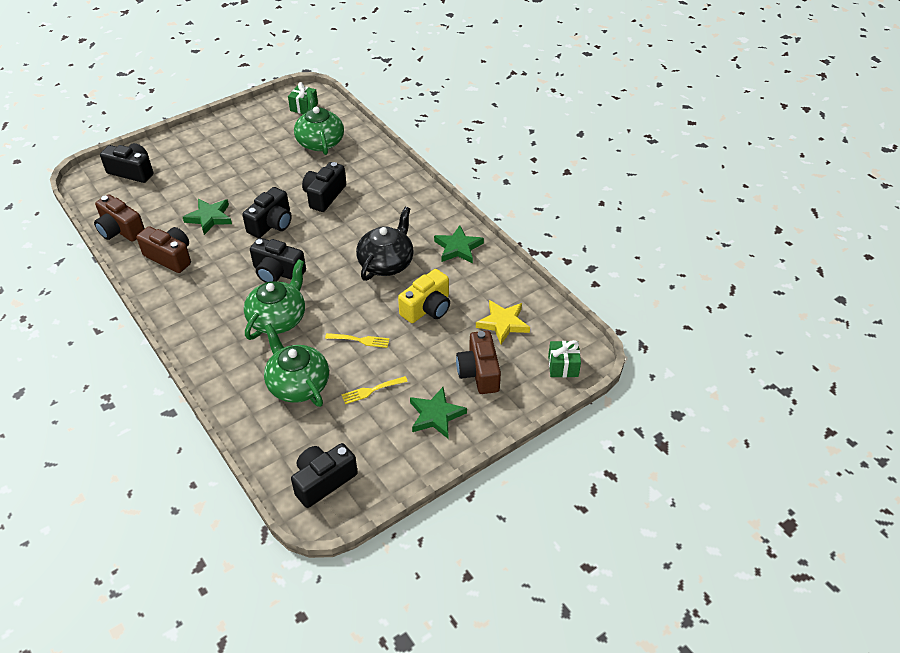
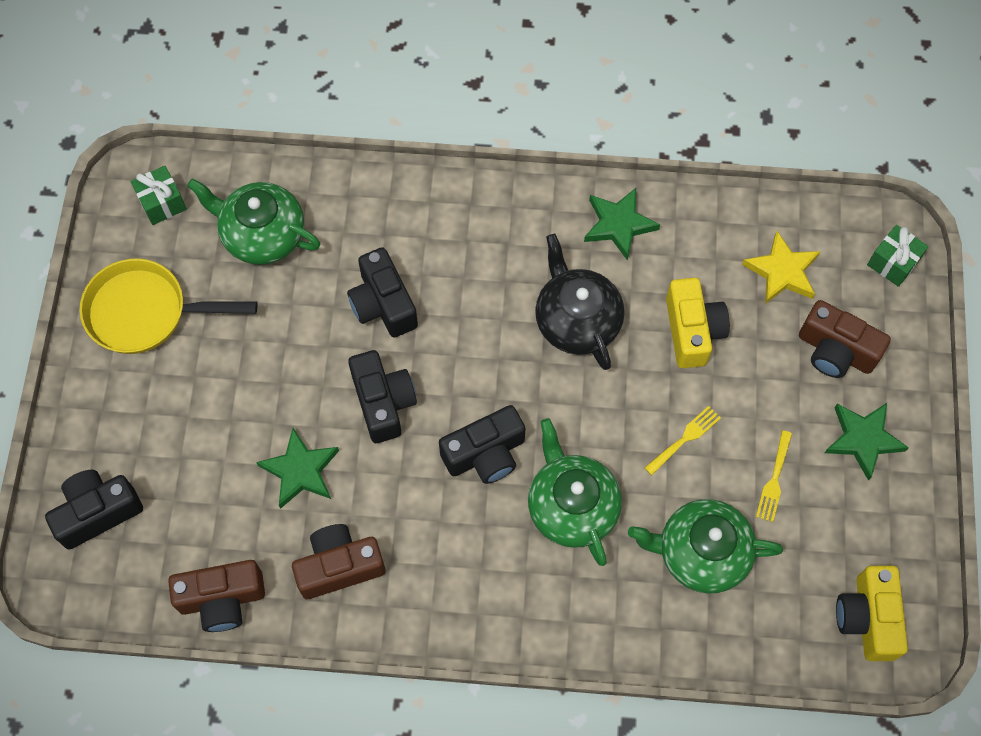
camera: 50 degrees left, 20 degrees up
black camera [291,443,358,508] -> yellow camera [836,566,908,661]
none -> yellow pan [80,258,258,354]

